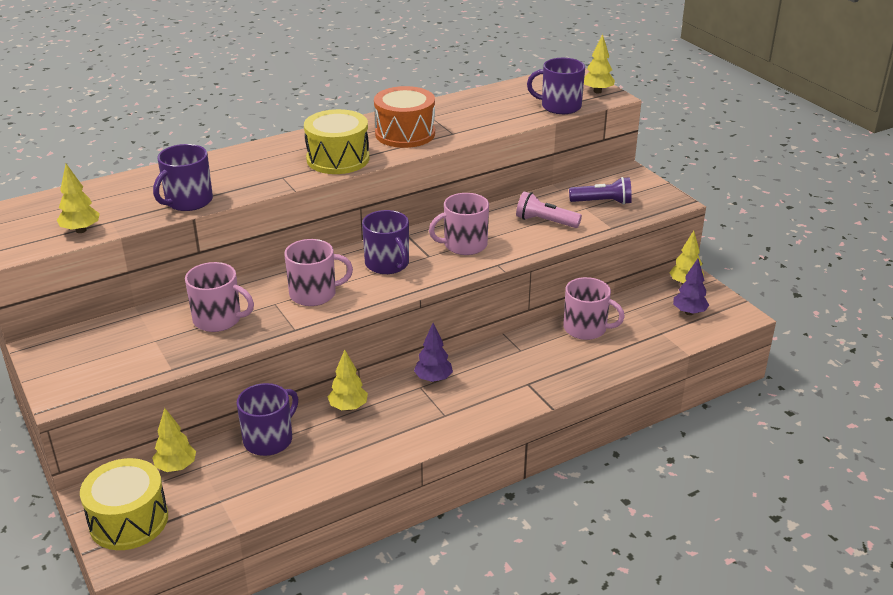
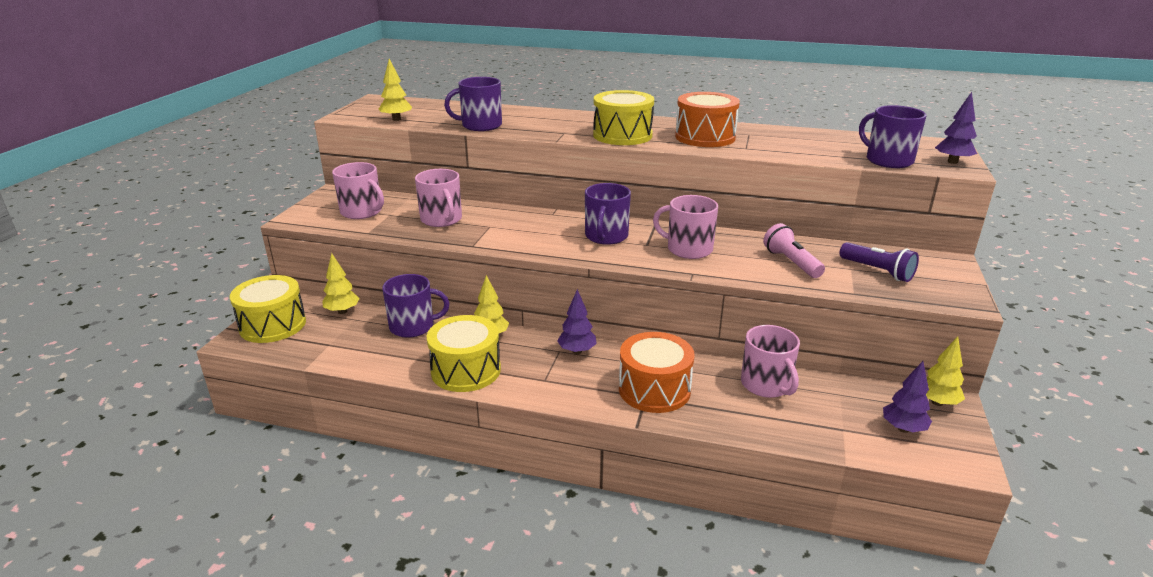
camera: 45 degrees right, 5 degrees down
pink mug [284,239,353,306] -> pink mug moved to [332,162,384,219]
yellow tree [584,34,615,93] -> purple tree [935,92,977,164]
none -> yellow drum [427,315,501,392]
none -> orange drum [619,332,695,413]

